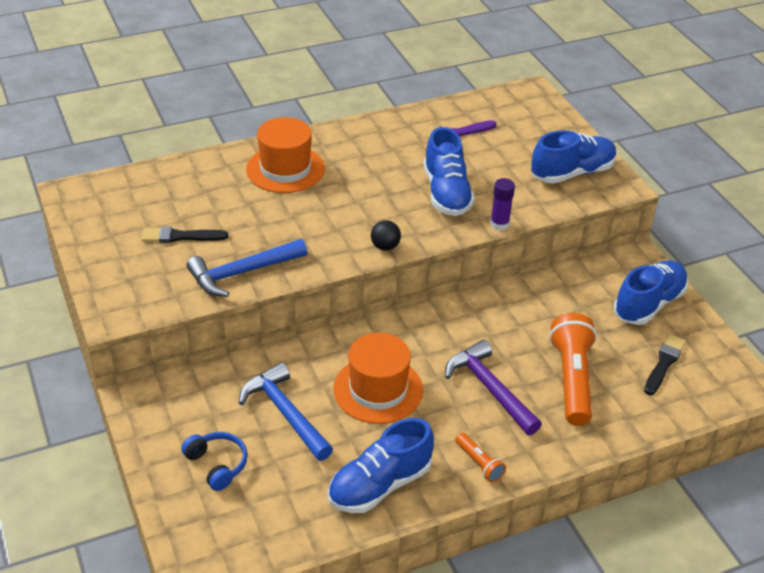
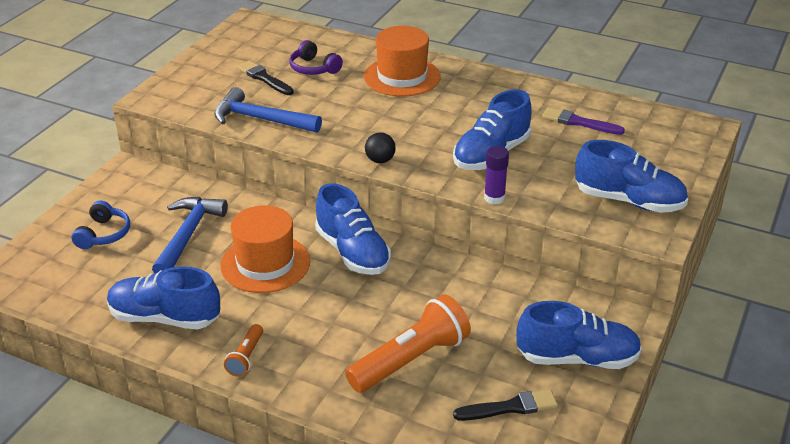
camera: 50 degrees right, 5 degrees down
purple hammer [445,340,542,435] -> none
none -> purple headphones [289,40,343,75]
none -> blue shoe [315,183,391,275]

